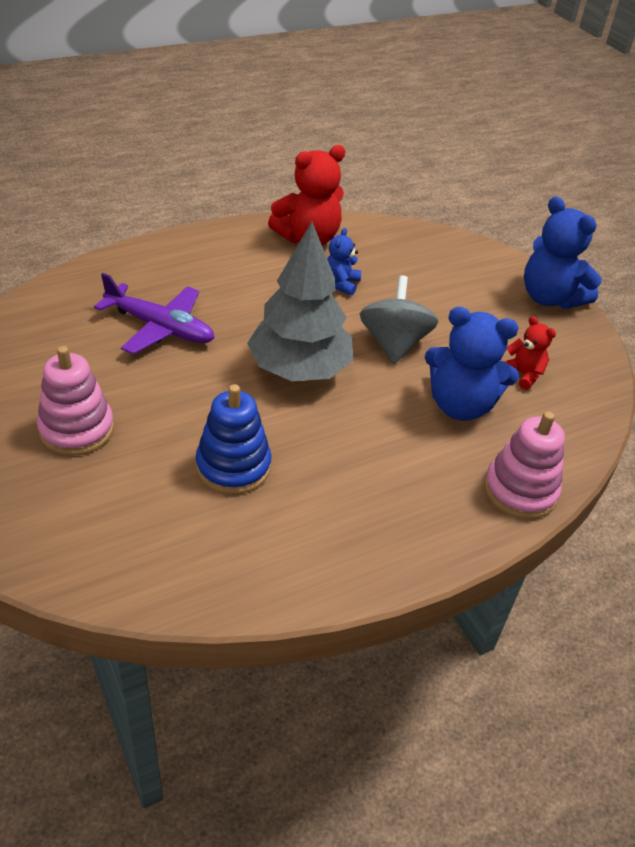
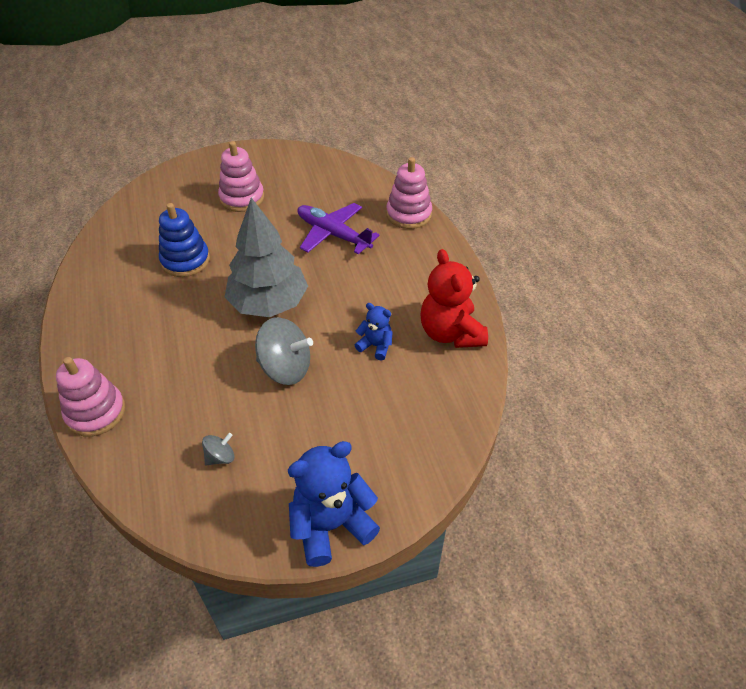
camera: 105 degrees right, 5 degrees up
purple plane [94,273,215,354] -> purple plane turned 90 degrees clockwise [297,203,380,254]
blue teddy bear [425,307,519,421] -> none
red teddy bear [504,316,556,390] -> grey spinning top [202,433,234,466]
none -> pink stacking toy [386,157,432,229]

